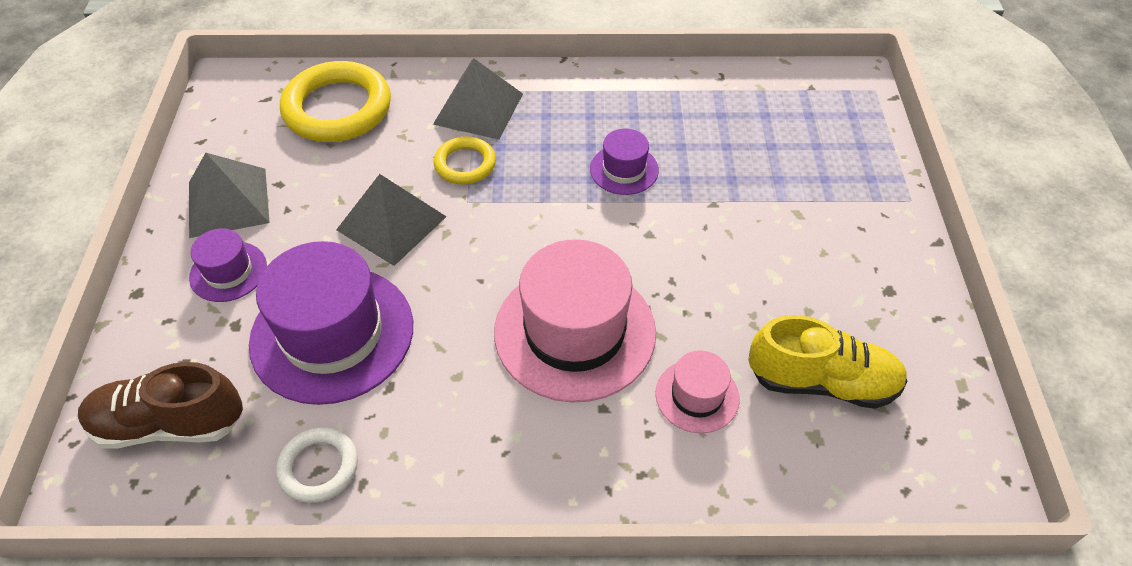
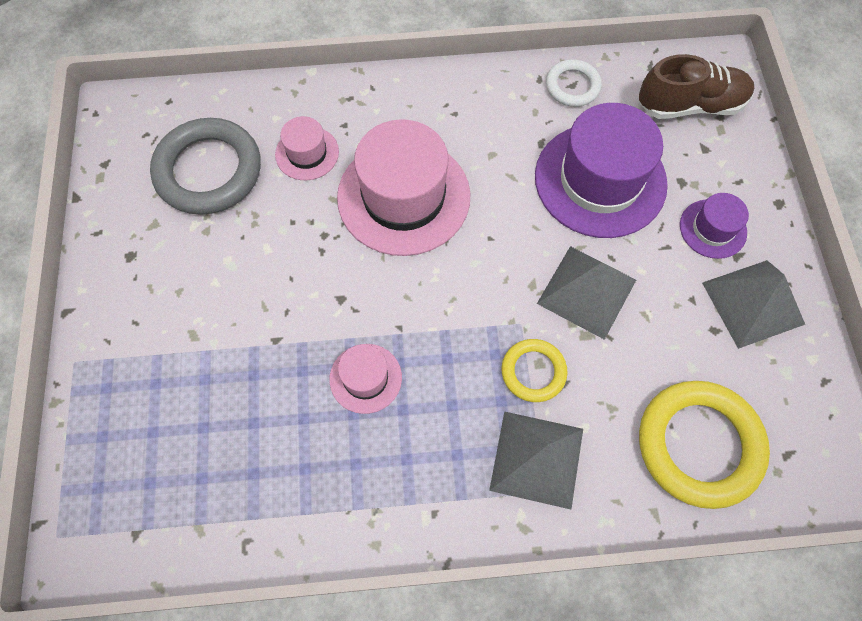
camera: 175 degrees right, 15 degrees up
purple hat [590,129,659,195] -> pink hat [329,344,402,414]
yellow shoe [748,315,907,409] -> grey ring [150,118,261,215]

